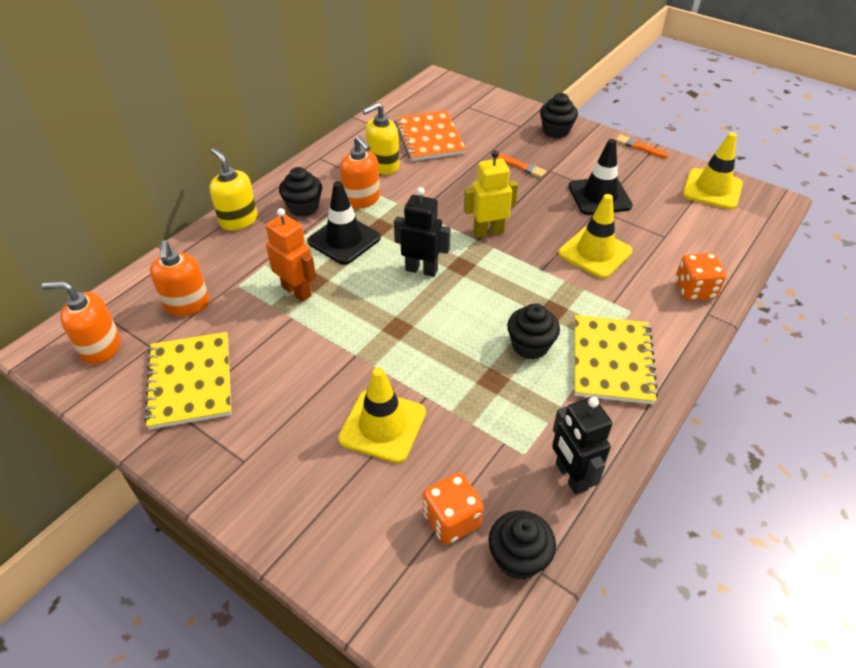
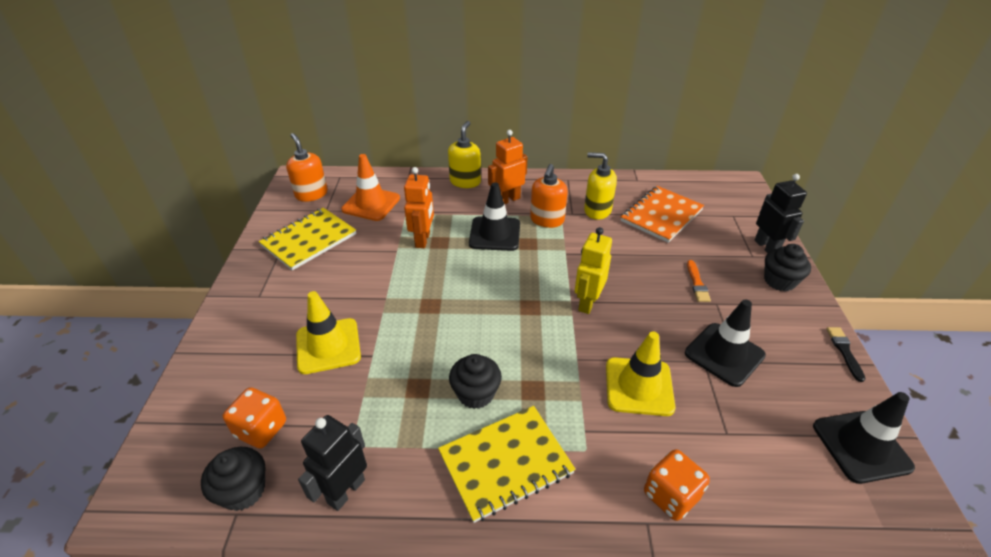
camera: 55 degrees right, 5 degrees down
orange soap dispenser [150,240,209,316] -> orange traffic cone [341,154,400,221]
black cupcake [279,167,322,217] -> orange robot [488,130,528,204]
black robot [394,187,451,277] -> black robot moved to [755,174,807,253]
yellow robot [464,150,518,238] -> yellow robot turned 105 degrees counterclockwise [575,227,612,314]
orange brush [616,135,668,158] -> black brush [826,327,866,382]
yellow traffic cone [683,132,743,210] -> black traffic cone [813,392,915,484]

